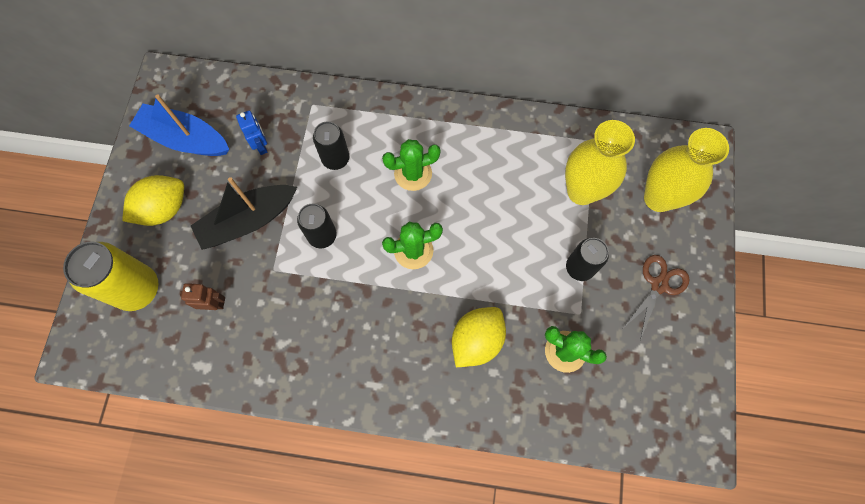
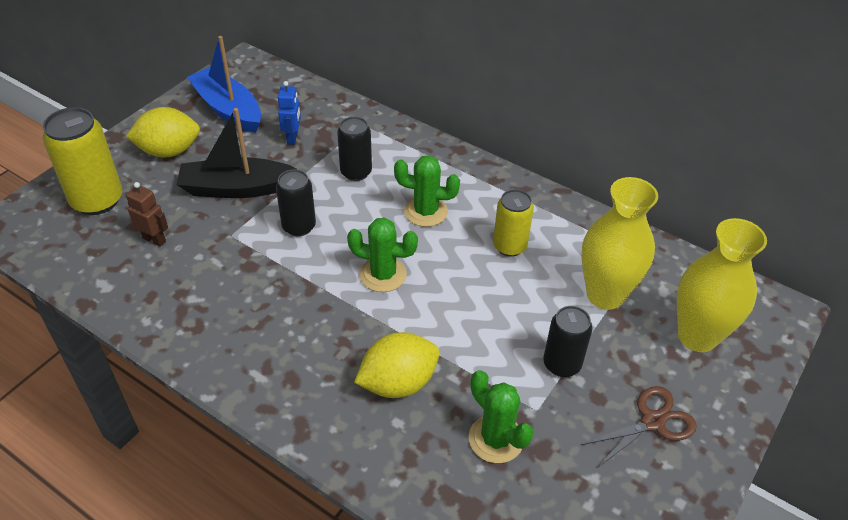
camera: 25 degrees right, 25 degrees down
none -> yellow can [493,189,534,257]

